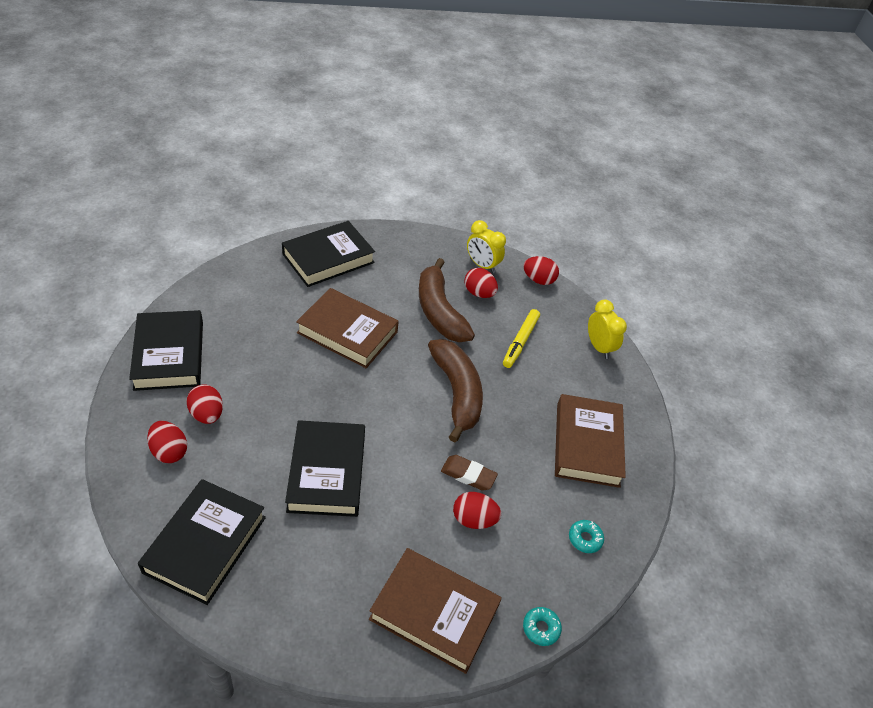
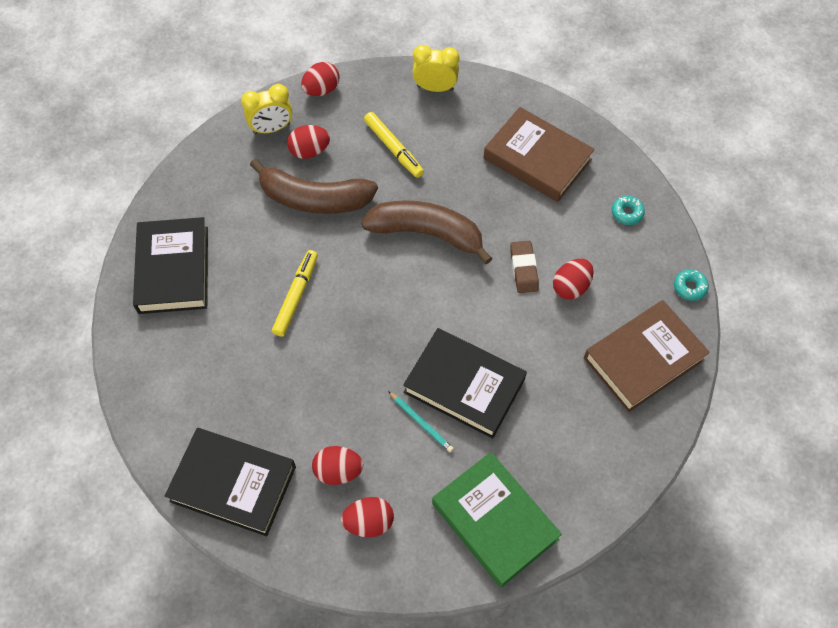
camera: 55 degrees left, 15 degrees up
black book [138,479,266,605] -> green book [432,452,562,588]
brown book [296,288,399,368] -> yellow marker [272,250,318,336]
brown eraser [441,455,498,491] -> brown eraser turned 60 degrees counterclockwise [510,241,539,293]
none -> turquoise pencil [388,391,454,452]

